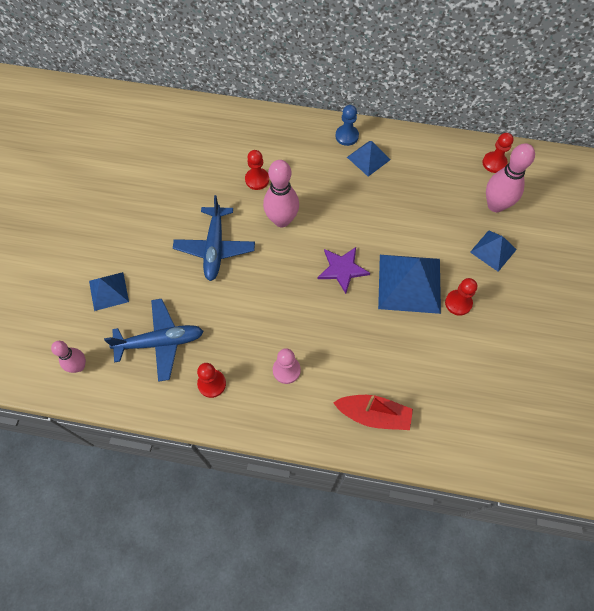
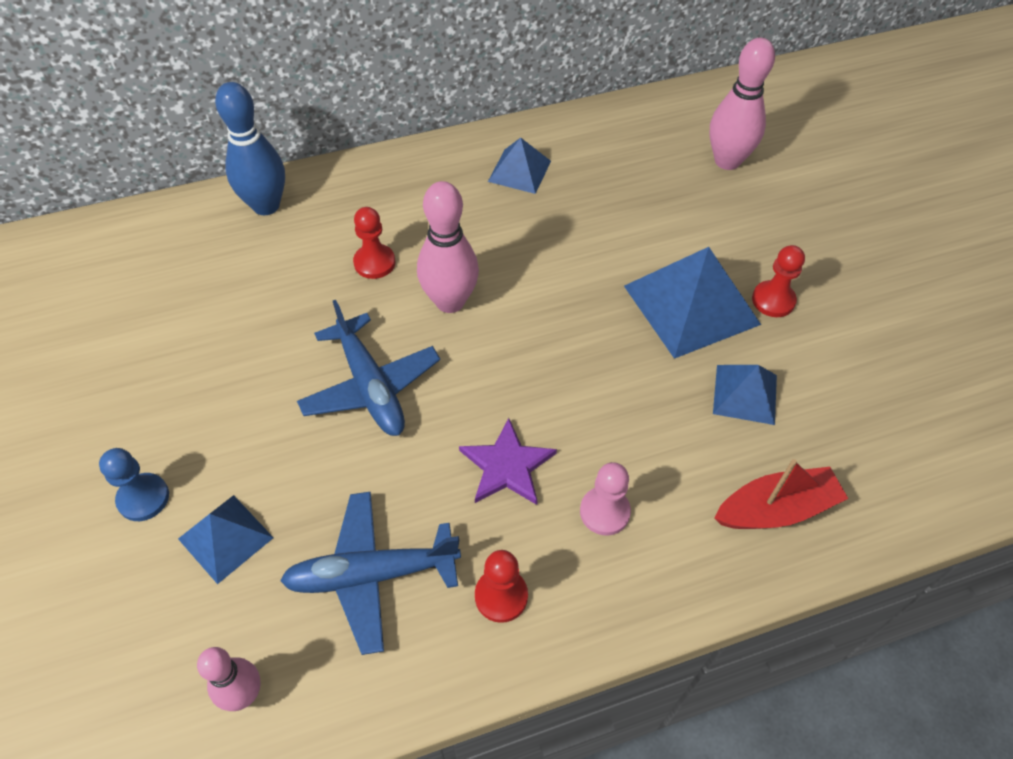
camera: 30 degrees left, 10 degrees down
blue plane [104,299,204,382] -> blue plane turned 150 degrees counterclockwise [280,492,461,655]
purple star [317,247,370,294] -> purple star moved to [459,418,557,505]
blue pawn [335,105,359,146] -> blue pawn moved to [99,448,169,521]
blue pyramid [470,230,517,272] -> blue pyramid moved to [713,365,777,425]
red pawn [482,133,514,173] -> none
none -> blue bowling pin [215,82,285,215]

